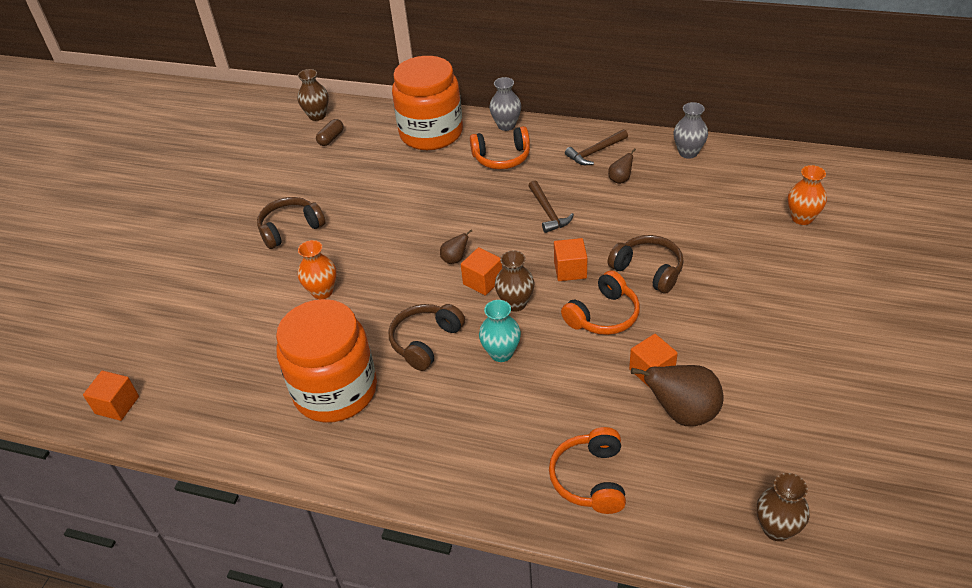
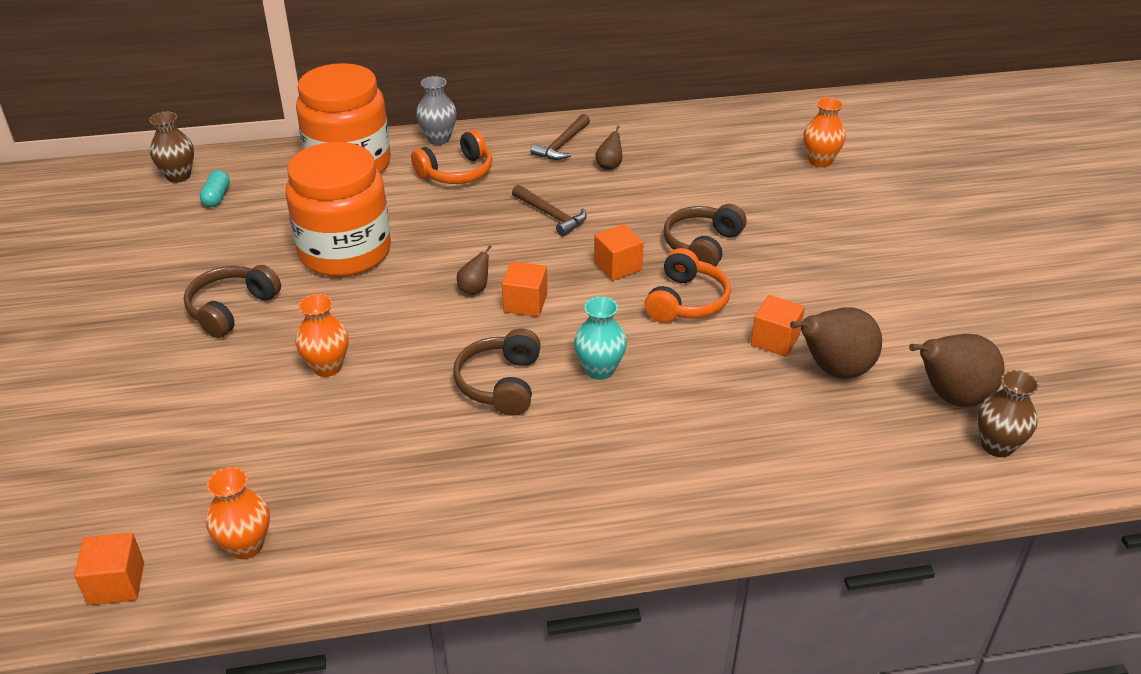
camera: 30 degrees left, 5 degrees down
orange jar [276,299,377,422] -> orange jar moved to [286,142,391,277]
brown capsule [316,119,344,146] -> turquoise capsule [200,170,230,207]
brown vase [495,251,534,311] -> none
orange headphones [549,427,626,514] -> none
brown headphones [608,235,684,293] -> brown headphones turned 75 degrees counterclockwise [664,204,747,267]
grey vase [673,102,708,159] -> none
none -> orange vase [206,467,270,559]
none -> brown pear [909,334,1005,407]

